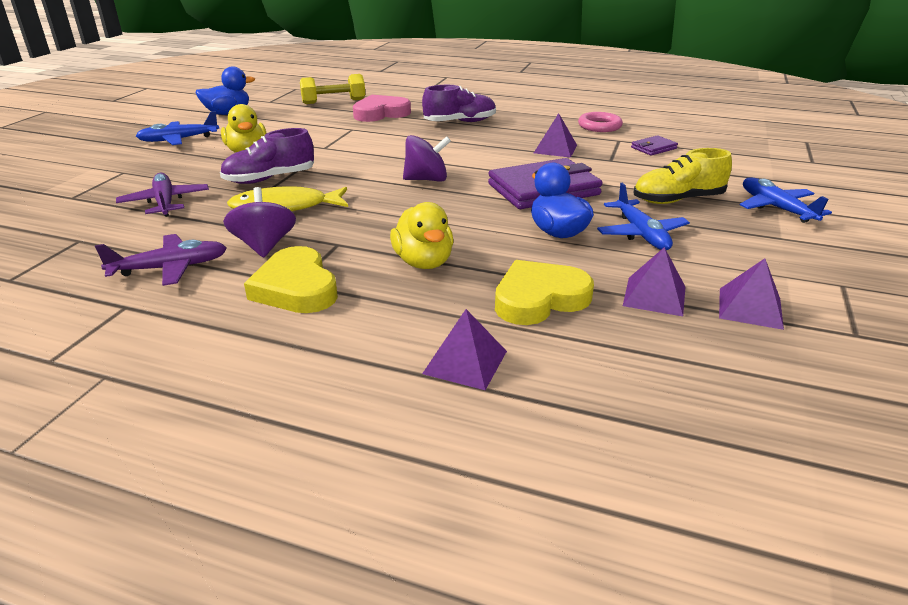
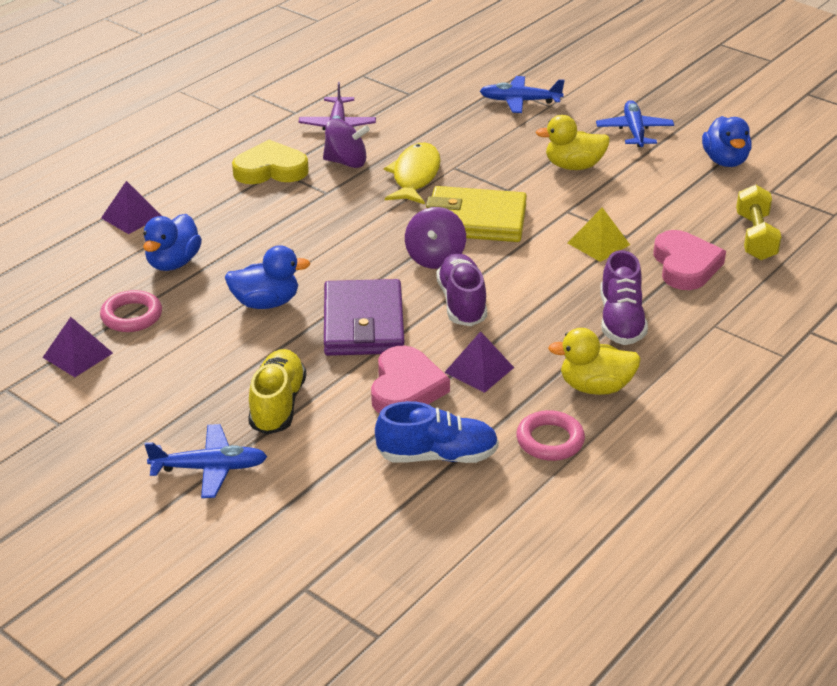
camera: 110 degrees right, 5 degrees up
purple plane [116,173,209,217] -> none
purple shoe [220,128,314,184] -> purple shoe moved to [436,253,487,326]
yellow duck [390,202,454,269] -> yellow duck moved to [548,328,641,395]
yellow heart [495,260,594,325] -> blue duck [143,214,202,271]
blue plane [597,183,690,250] -> blue plane moved to [480,76,565,113]
purple pyramid [623,247,685,316] -> pink ring [100,290,162,332]
purple wallet [631,135,678,156] -> blue shoe [375,401,499,463]
none -> pink heart [371,346,450,414]
none -> yellow wallet [426,186,527,242]
none -> yellow pyramid [568,207,630,262]

